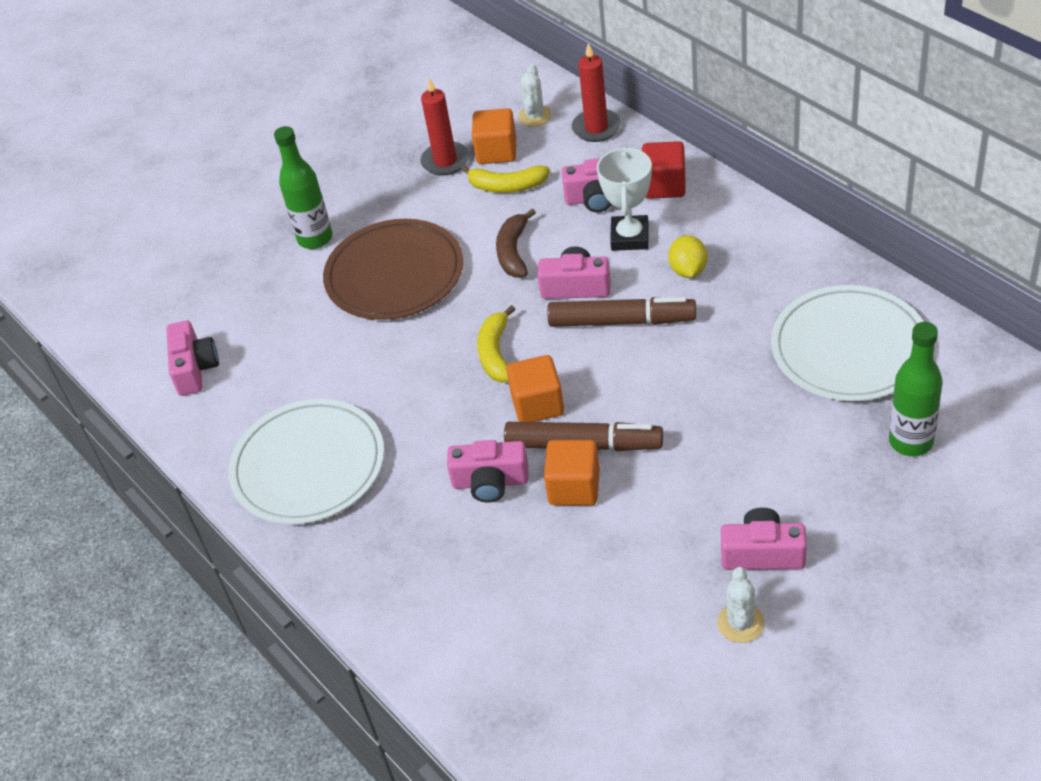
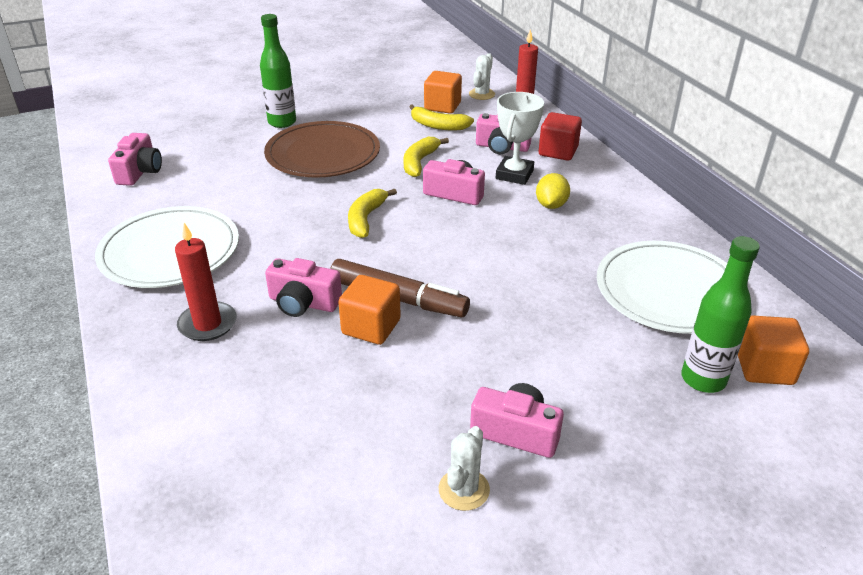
camera: 10 degrees right, 10 degrees down
red candle [420,78,469,176] -> red candle moved to [175,223,237,341]
brown banana [496,209,536,278] -> yellow banana [404,137,449,177]
orange cube [506,355,564,422] -> orange cube moved to [738,315,809,385]
brown marker [547,297,696,327] -> none

